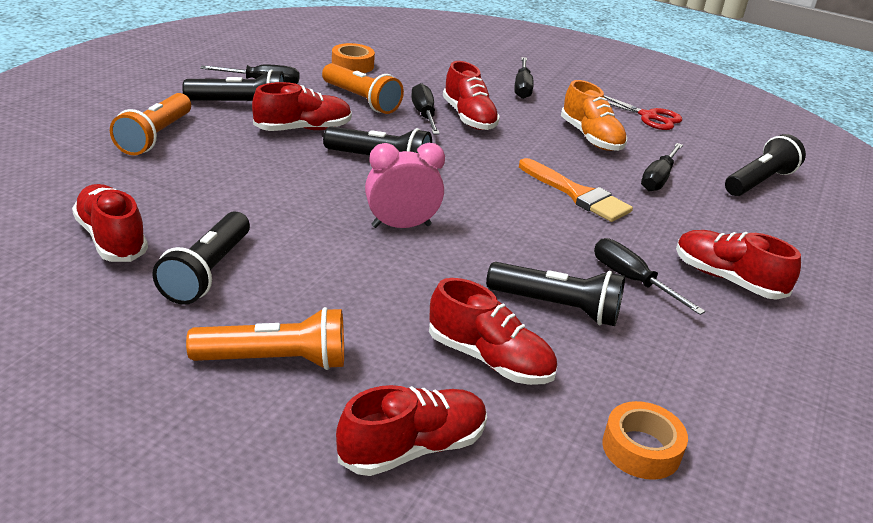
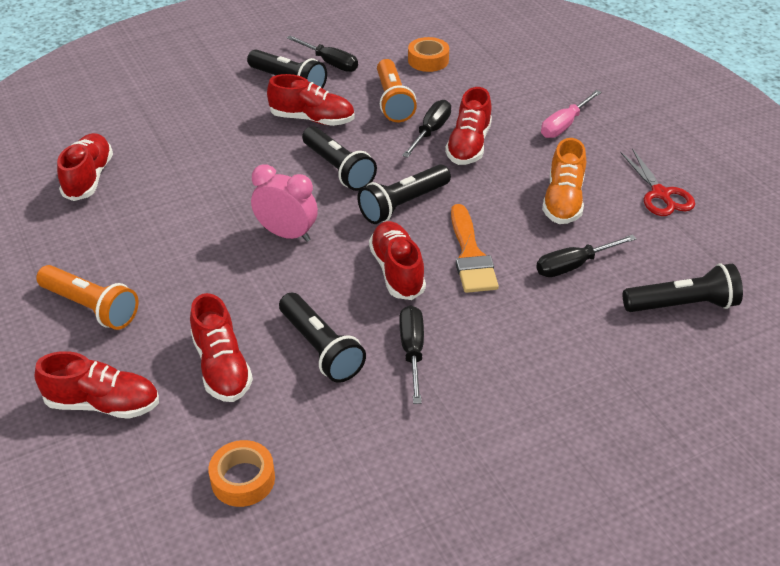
camera: 40 degrees right, 10 degrees up
orange flashlight [110,93,191,155] -> none
black flashlight [152,211,250,305] -> black flashlight moved to [357,164,451,224]
black screwdriver [514,57,534,99] -> pink screwdriver [541,90,601,138]
red shoe [676,230,801,300] -> red shoe moved to [369,221,426,300]

